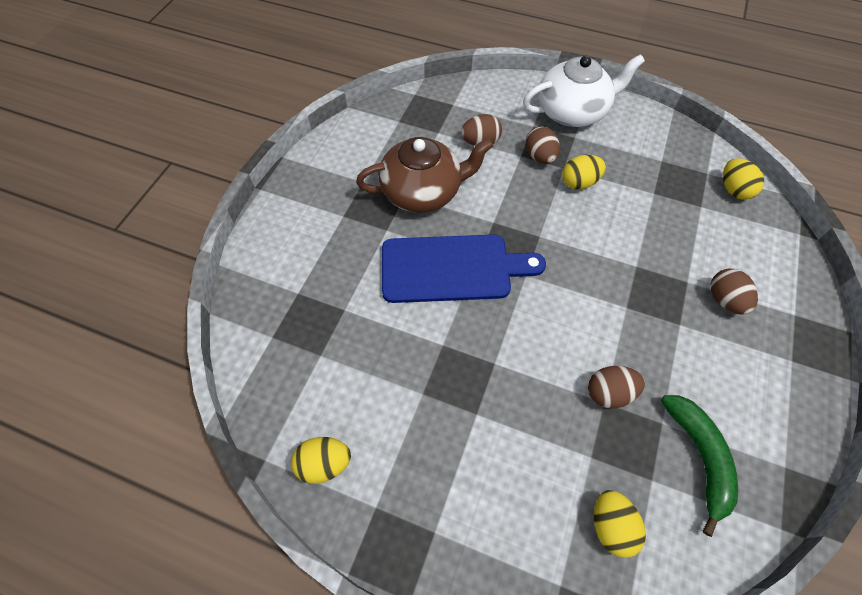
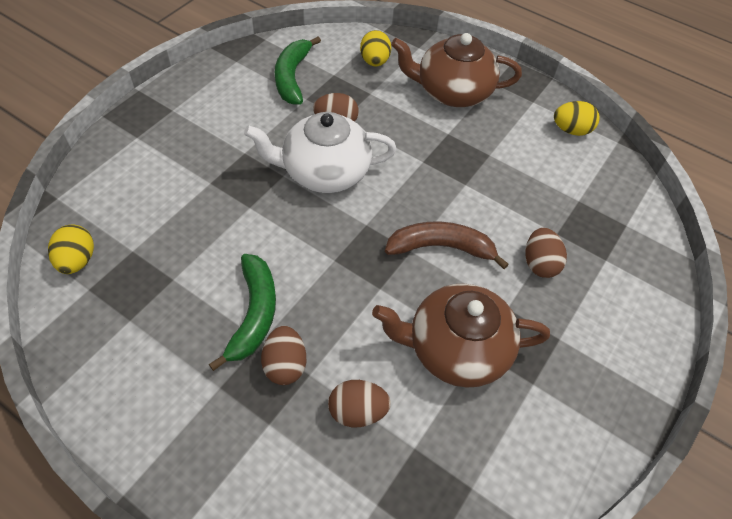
camera: 170 degrees left, 5 degrees down
blue cutting board [382,235,546,303] -> brown banana [385,222,509,269]
white teapot [523,54,645,127] -> white teapot moved to [244,112,397,193]
yellow egg [562,155,606,190] -> green banana [209,254,276,371]
brown egg [710,268,758,315] -> brown egg moved to [525,228,567,278]
none -> brown teapot [391,33,522,107]

